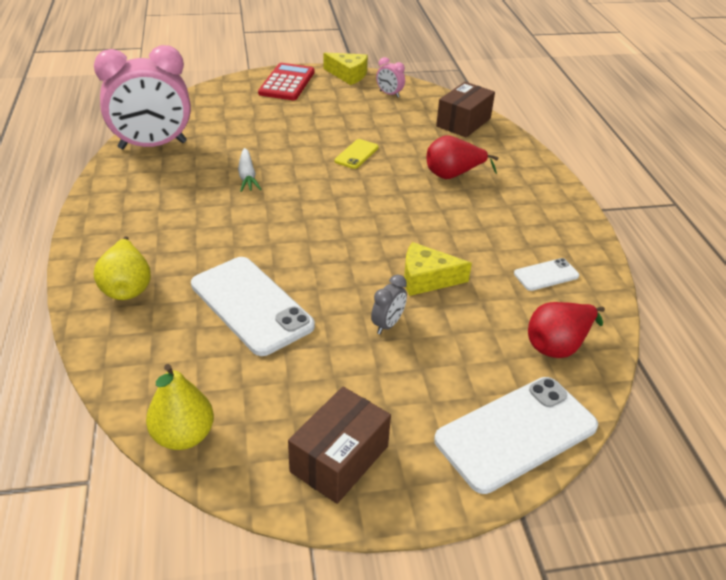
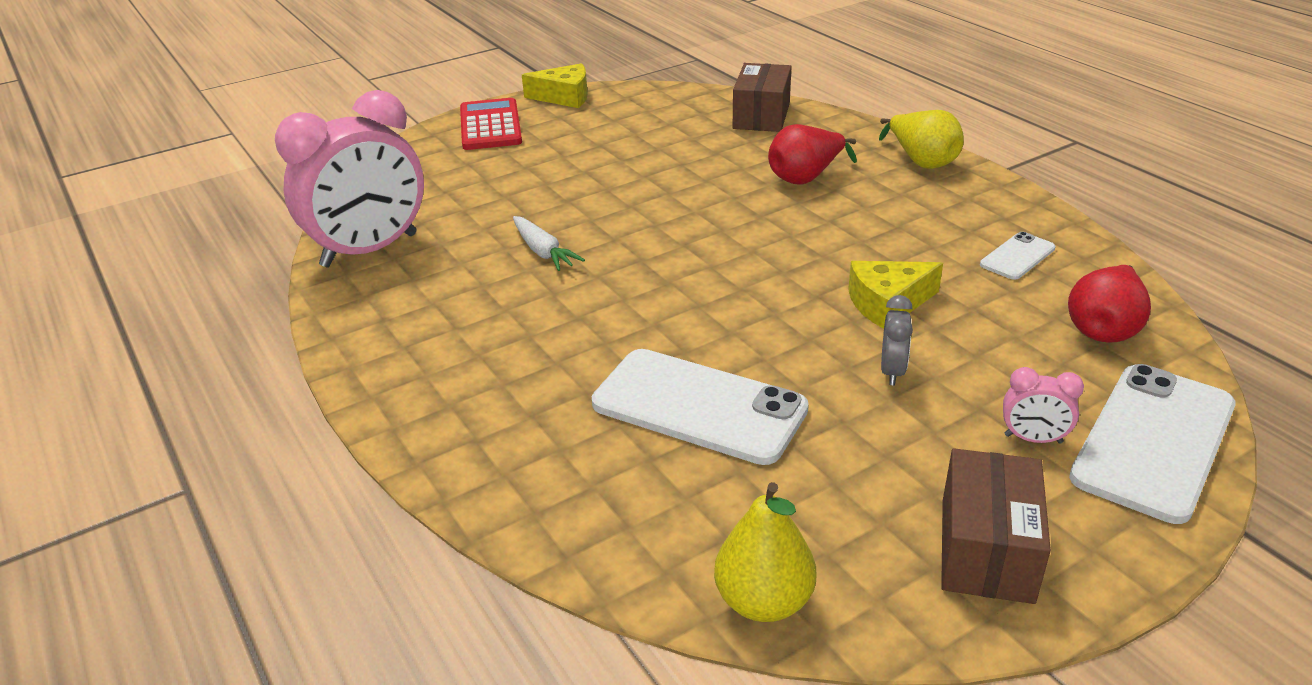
camera: 20 degrees left, 5 degrees down
yellow pear [94,236,151,300] -> yellow pear moved to [879,110,964,169]
yellow phone [335,139,379,169] -> none
pink clock [376,57,405,98] -> pink clock moved to [1003,367,1084,444]

